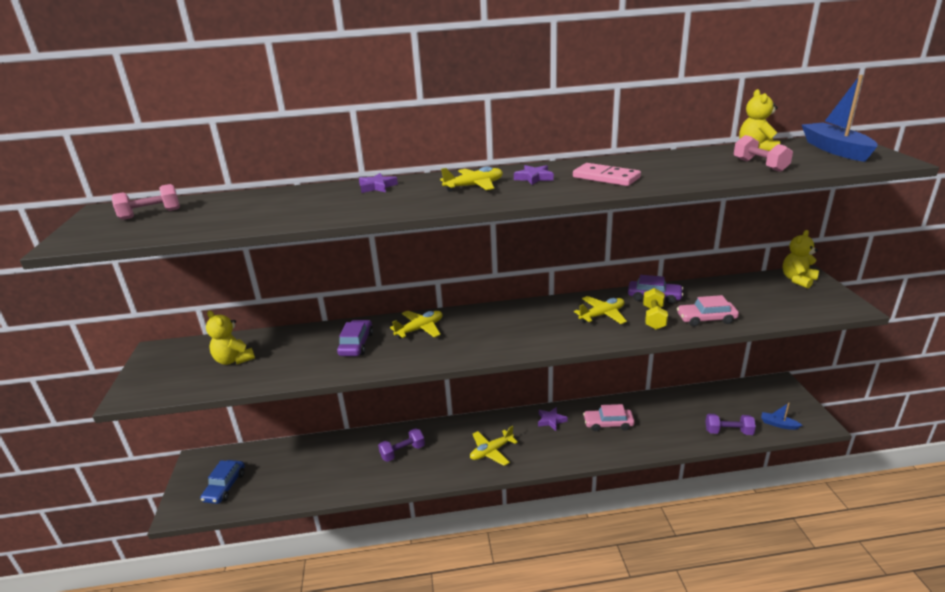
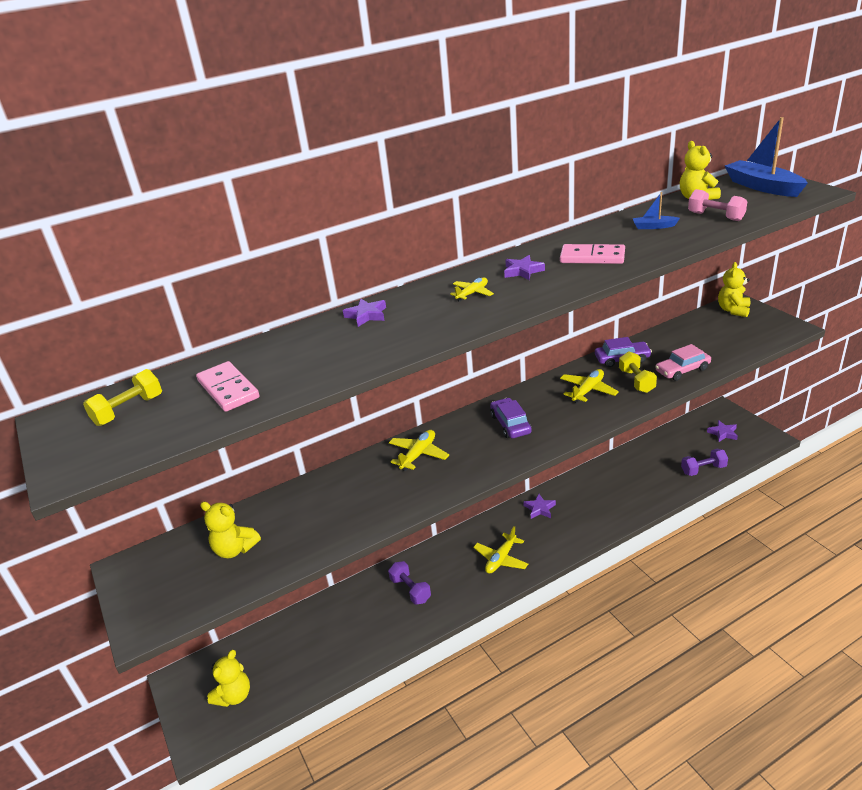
camera: 20 degrees left, 5 degrees up
pink dumbbell [111,184,180,220] -> yellow dumbbell [83,369,162,426]
blue car [200,460,245,504] -> yellow teddy bear [207,650,250,707]
purple car [337,320,373,356] -> purple car moved to [490,398,532,438]
purple dumbbell [378,428,425,462] -> purple dumbbell turned 75 degrees counterclockwise [388,561,431,605]
yellow plane [440,166,503,192] -> yellow plane [450,278,494,302], size x0.67
pink car [583,404,635,431] -> none
blue boat [761,403,802,430] -> blue boat moved to [633,192,680,229]
none -> pink domino [196,361,259,412]
none -> purple star [707,420,738,442]

